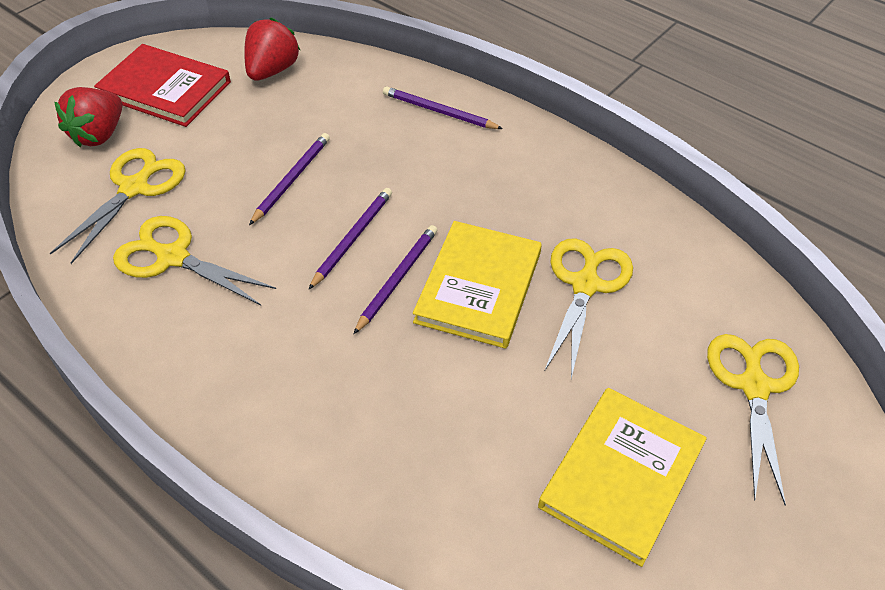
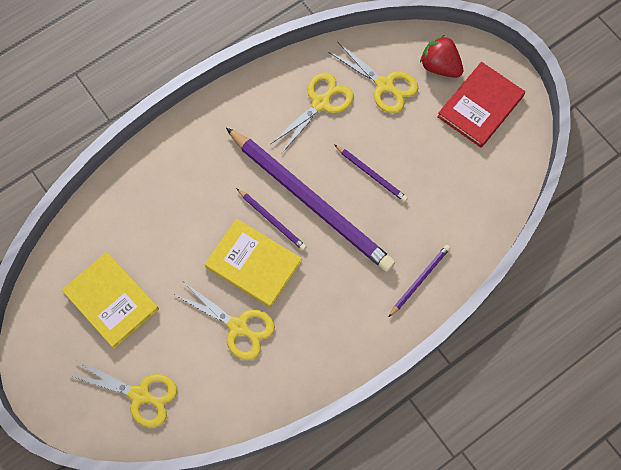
camera: 105 degrees right, 20 degrees up
red strawberry [244,17,300,81] -> none
purple pencil [308,188,392,290] -> purple pencil [226,128,395,272], size x2.37

